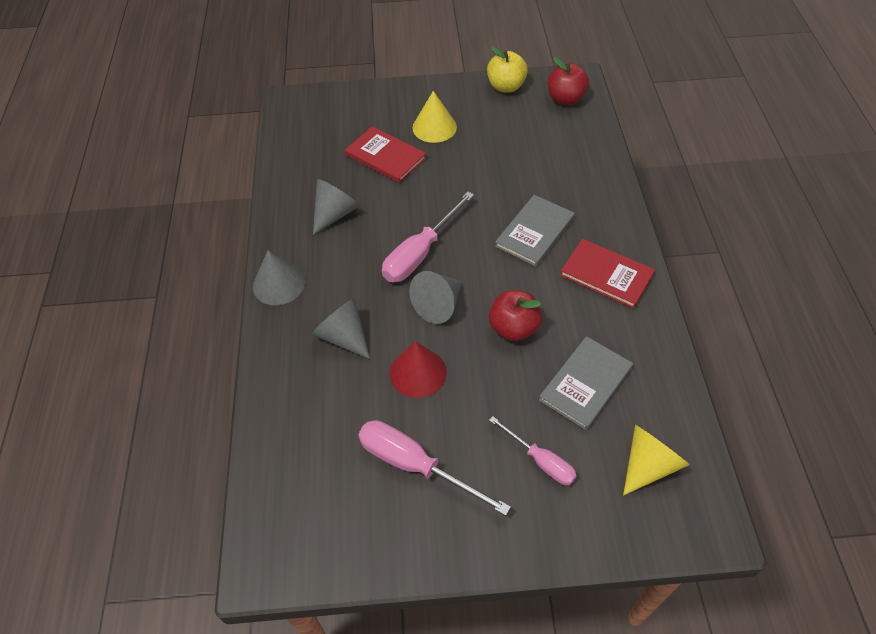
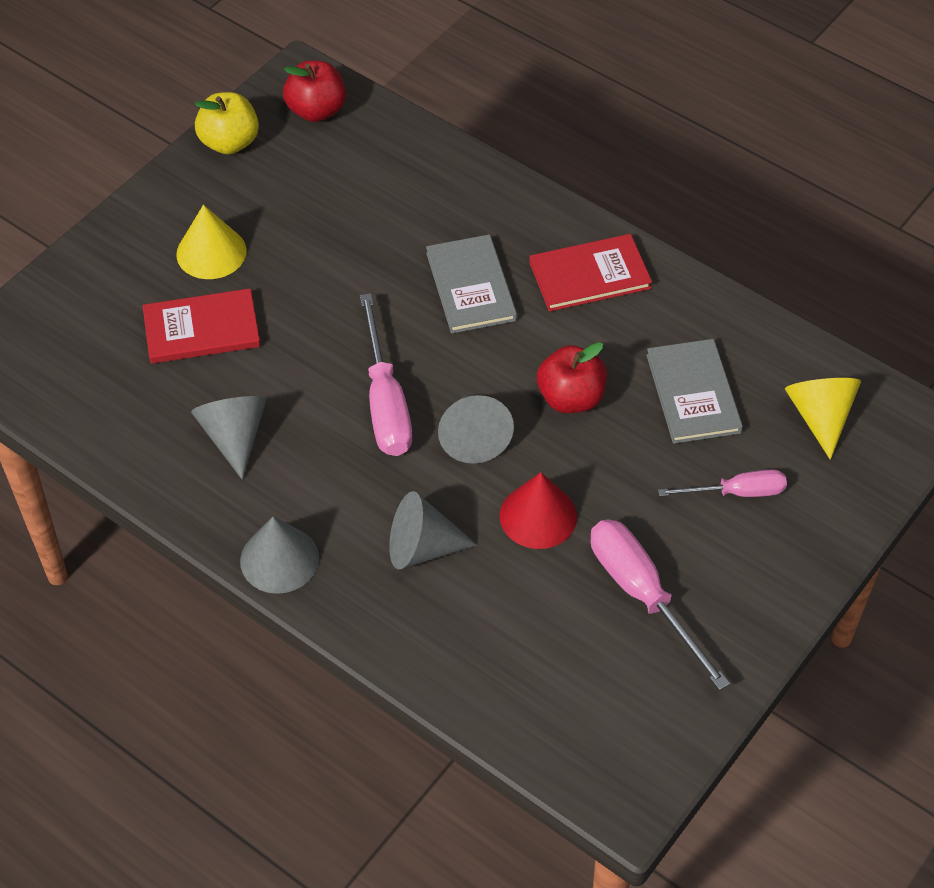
camera: 50 degrees left, 0 degrees up
pink screwdriver [358,420,511,516] -> pink screwdriver turned 75 degrees clockwise [591,519,730,690]

